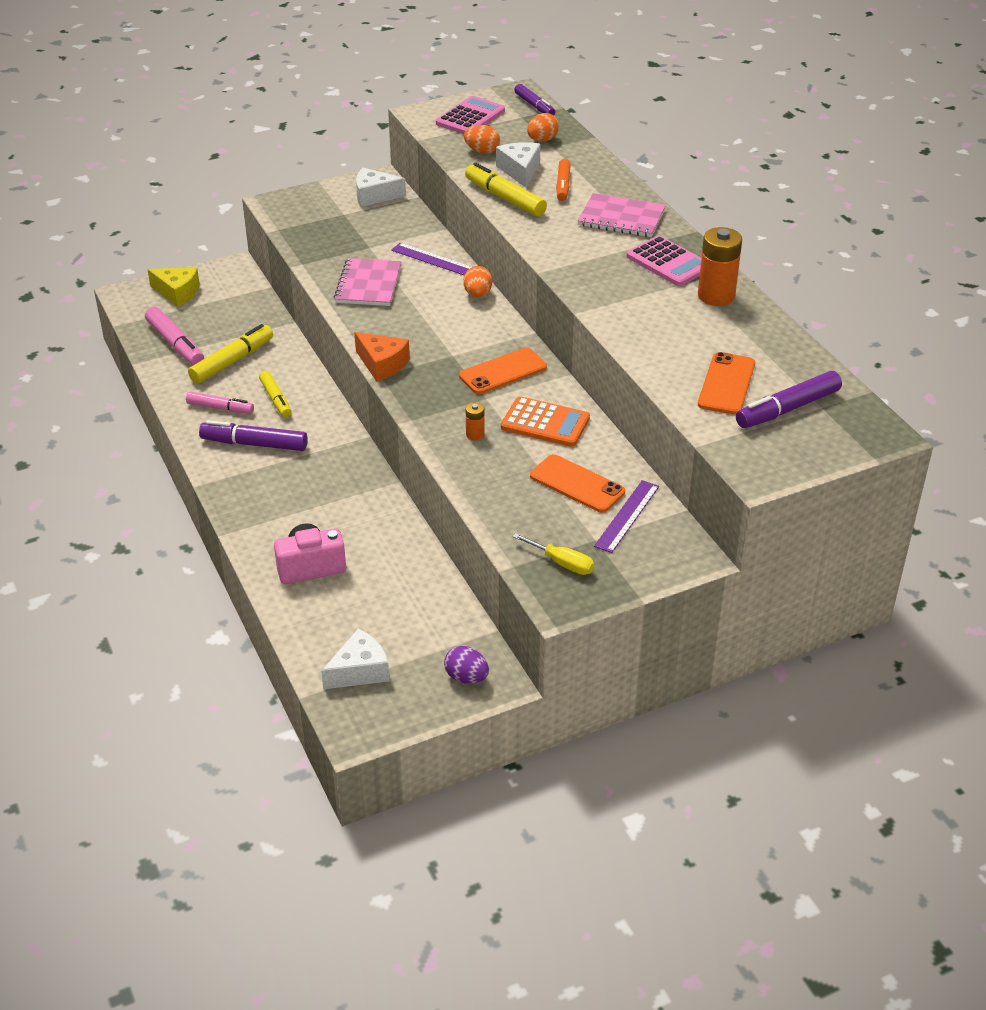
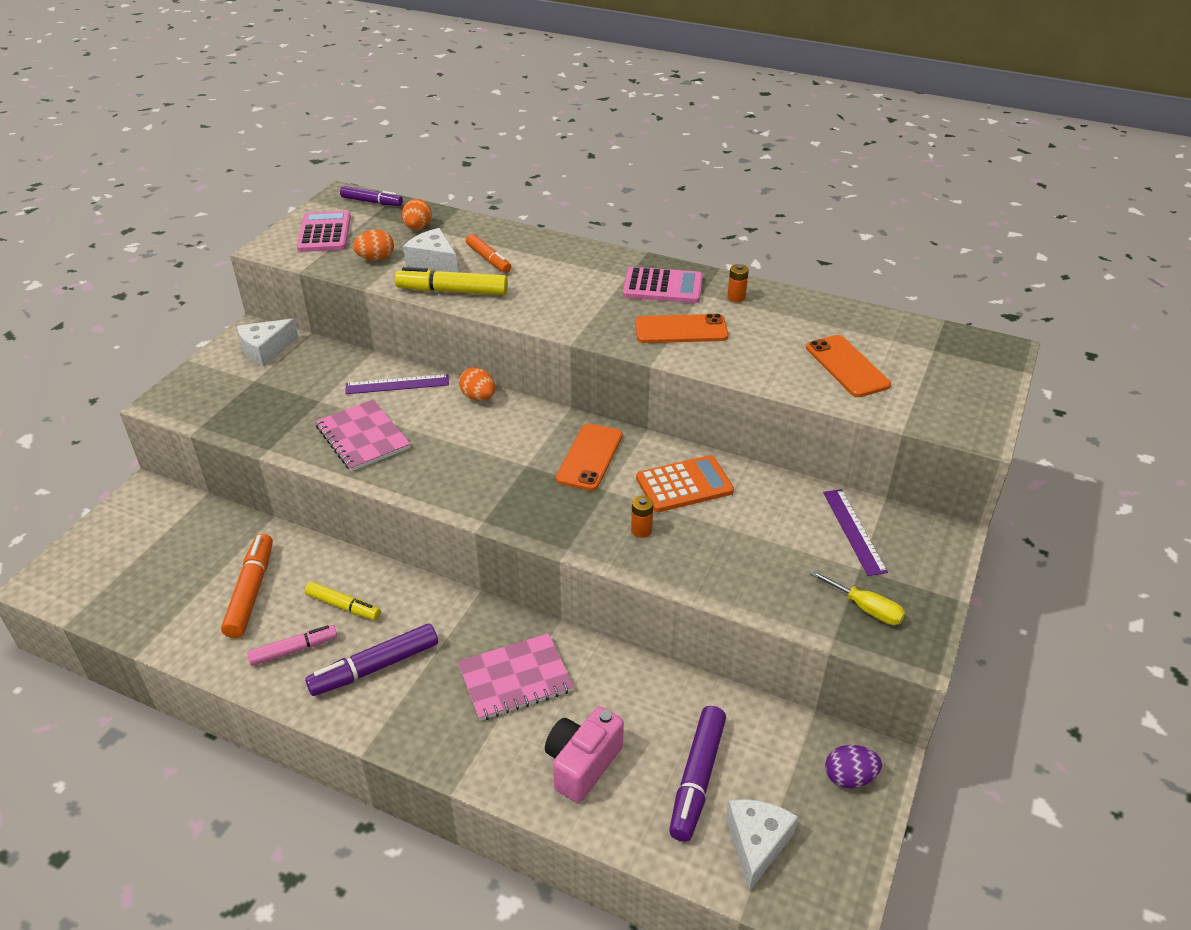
camera: 40 degrees left, 0 degrees up
pink marker [145,307,204,365] -> none
yellow cheese [147,267,200,307] -> none
yellow marker [188,324,273,384] -> orange marker [221,534,273,638]
orange cheese [354,332,410,382] -> none
yellow screwdriver [512,533,594,575] -> yellow screwdriver turned 45 degrees clockwise [810,570,905,625]
orange phone [530,454,625,513] -> orange phone moved to [635,314,728,343]
pink notebook [578,193,666,237] -> pink notebook moved to [458,633,574,721]
orange battery [698,227,742,306] -> orange battery [727,264,749,302], size x0.48
purple marker [736,371,842,428] -> purple marker moved to [669,706,726,842]

